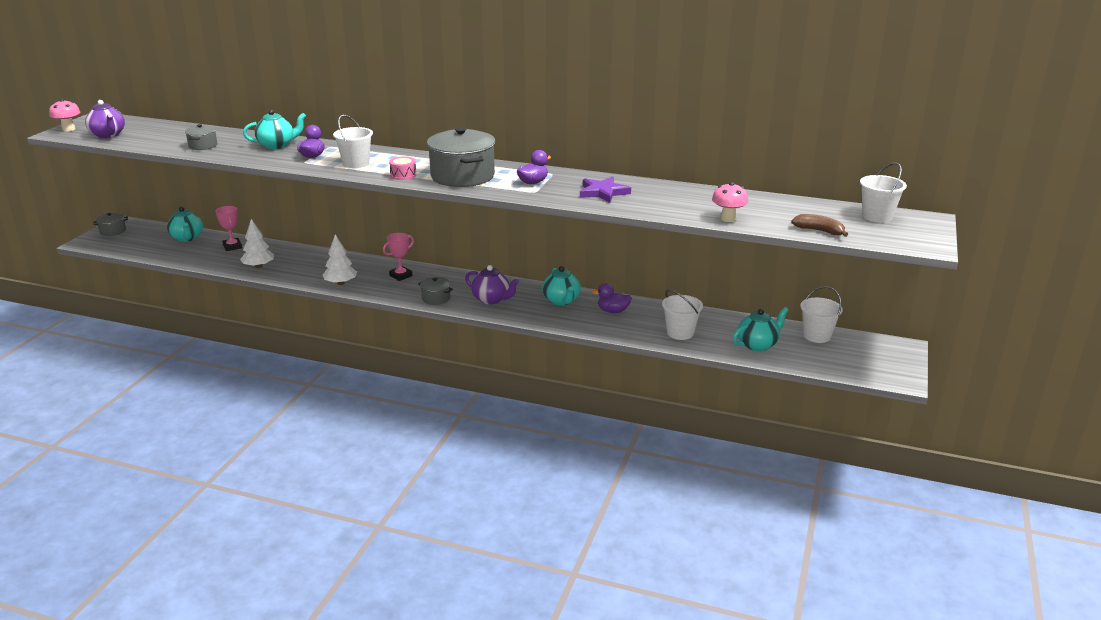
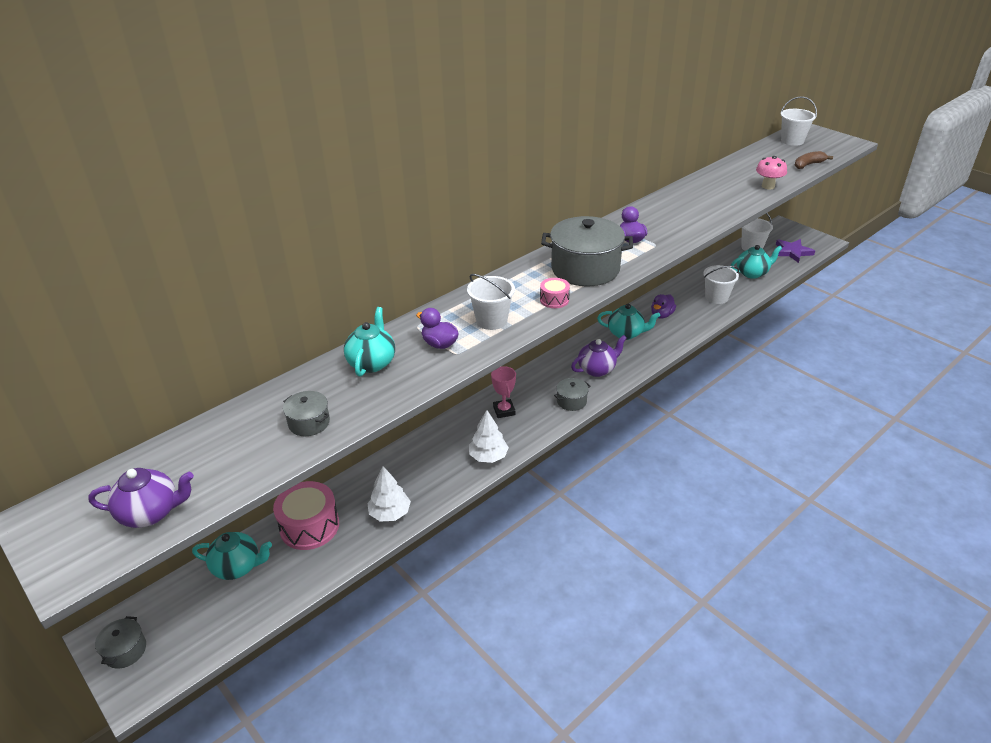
camera: 60 degrees left, 10 degrees up
pink mushroom [49,99,81,131] -> none
pink trophy [216,206,242,251] -> pink drum [273,481,339,550]
purple star [580,177,631,203] -> purple star moved to [776,239,815,263]
turquoise teapot [733,307,789,351] -> turquoise teapot turned 75 degrees clockwise [731,245,782,279]

